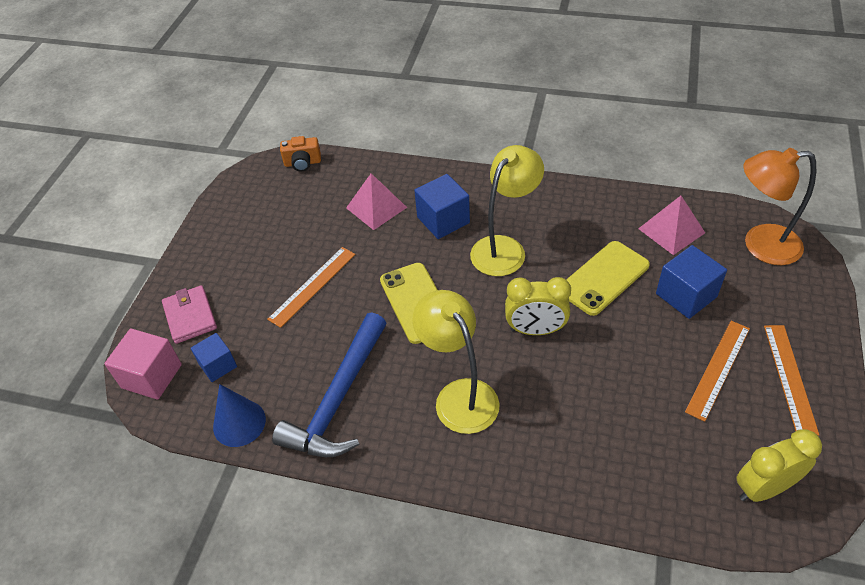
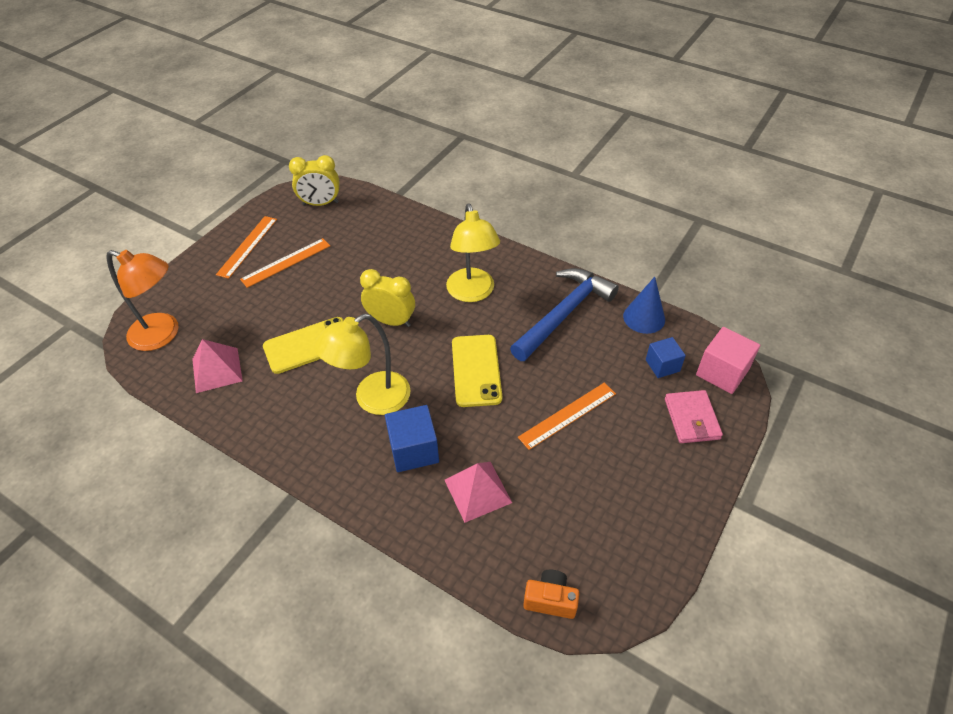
camera: 165 degrees left, 0 degrees up
blue cube [656,245,727,319] -> none

